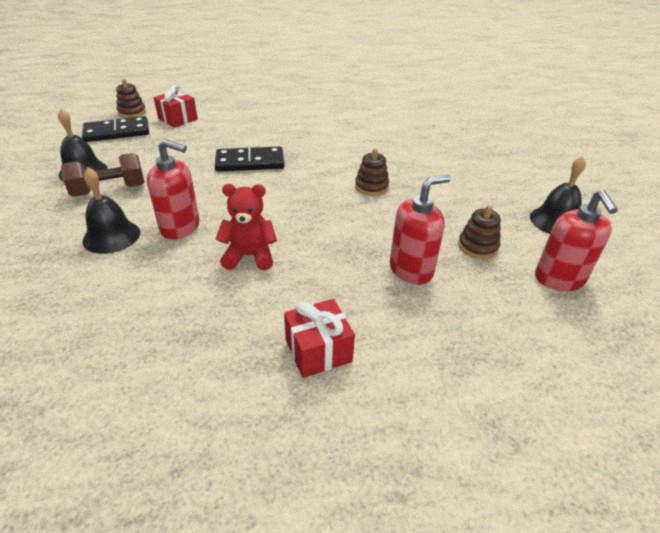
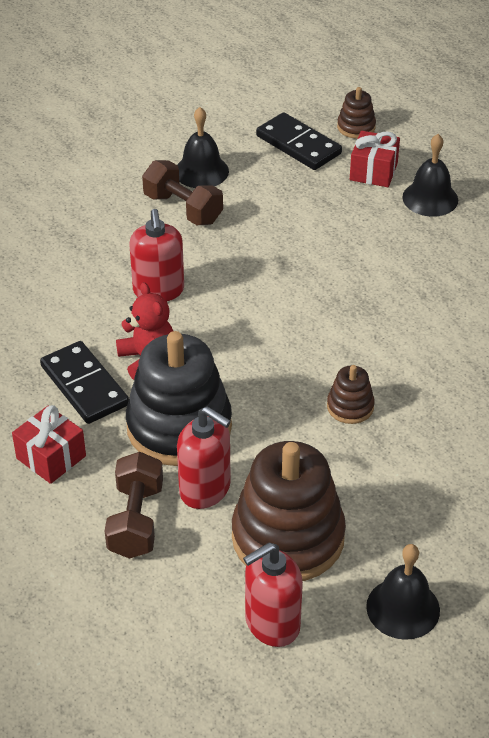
camera: 65 degrees right, 5 degrees up
black bell [82,167,140,254] -> black bell moved to [402,134,458,217]
black domino [215,146,284,172] -> black domino moved to [40,341,129,424]
brown stacking toy [458,205,501,259] -> brown stacking toy [232,441,346,581], size x2.20
none -> brown dumbbell [105,452,163,559]
none -> black stacking toy [126,331,232,466]

